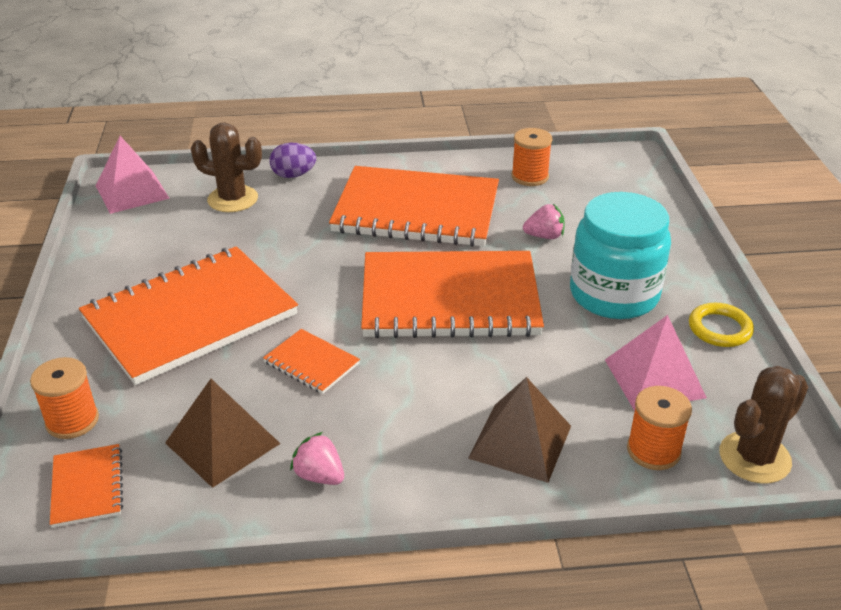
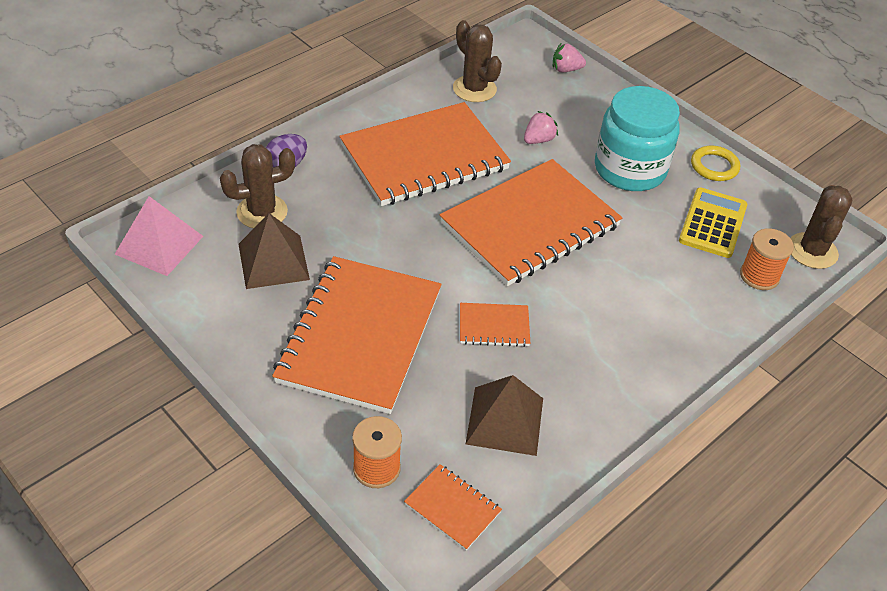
camera: 40 degrees left, 10 degrees up
pink strawberry [290,432,344,485] -> pink strawberry moved to [553,43,586,72]
brown pyramid [468,377,571,483] -> brown pyramid moved to [239,213,310,289]
orange spool [511,128,552,186] -> brown cactus [453,20,502,102]
pink pyramid [605,315,707,411] -> yellow calculator [679,188,747,258]

